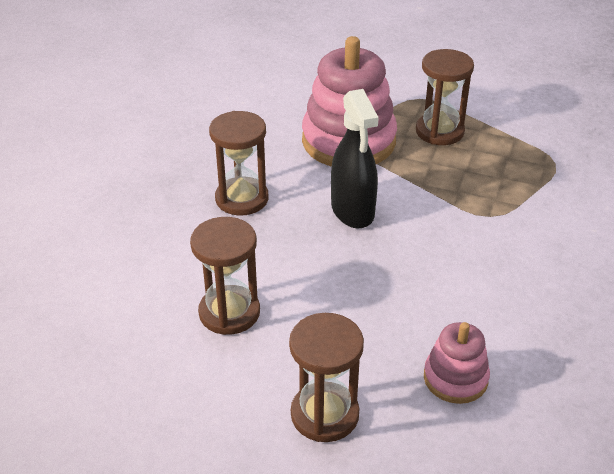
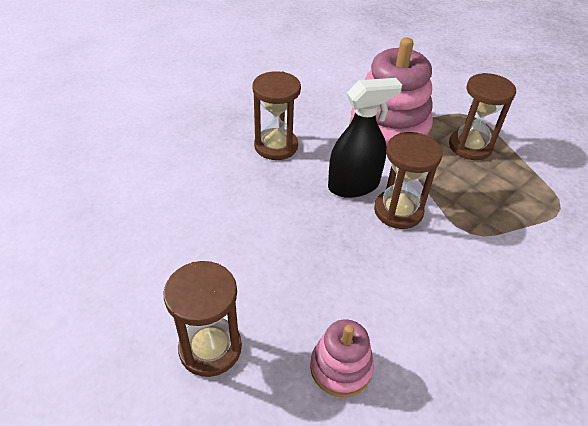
camera: 25 degrees right, 5 degrees up
brown hourglass [190,217,260,335] -> brown hourglass moved to [374,132,442,229]
black spray bottle [331,89,379,228] -> black spray bottle turned 120 degrees counterclockwise [328,78,402,198]

